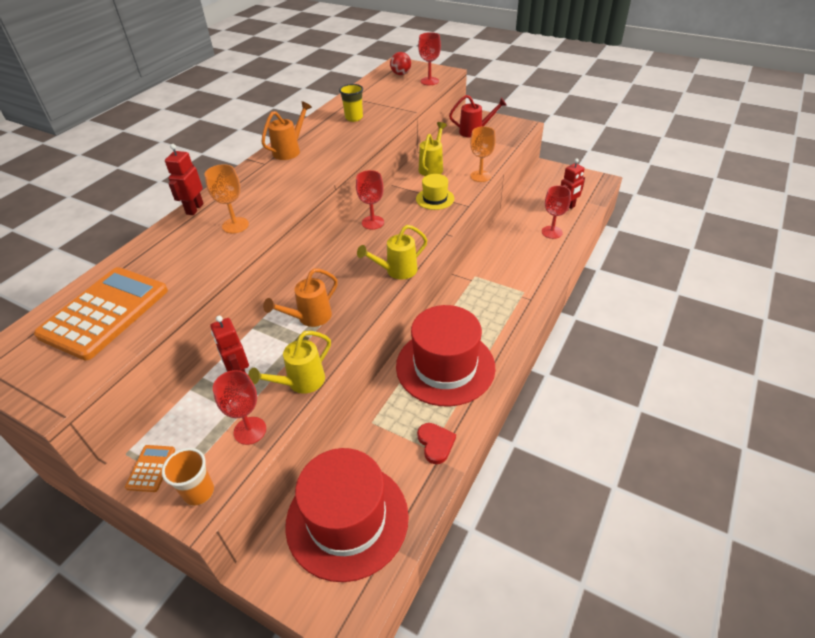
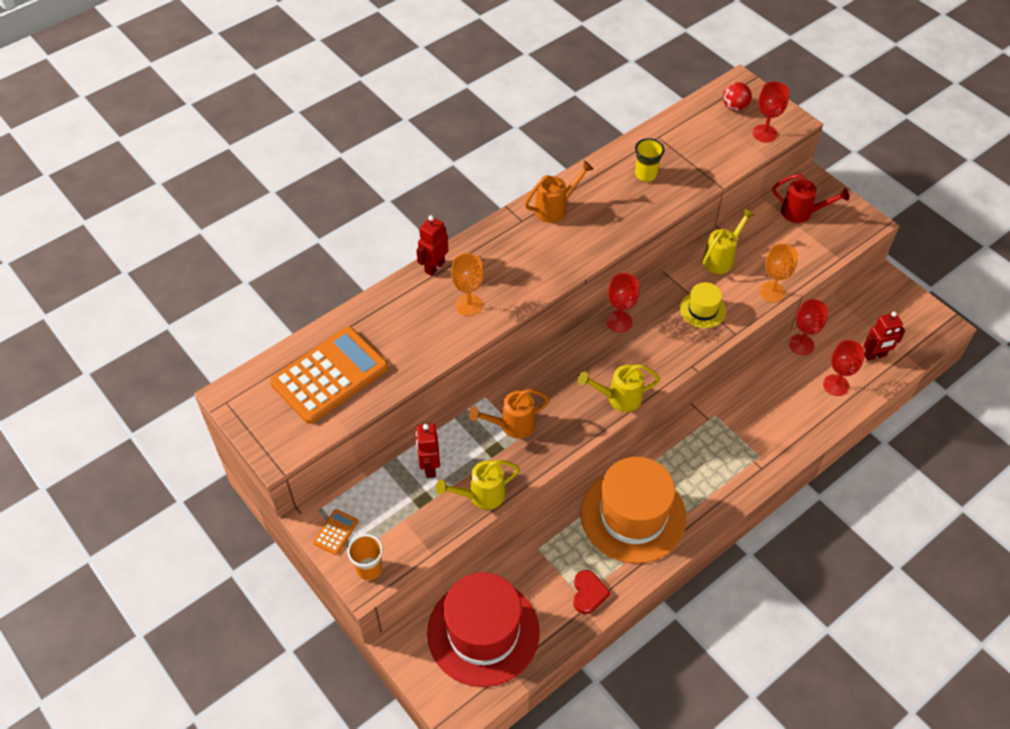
camera: 20 degrees right, 10 degrees up
red goblet [213,370,266,445] -> red goblet moved to [789,299,828,355]
red hat [396,305,495,407] -> orange hat [581,457,686,564]

